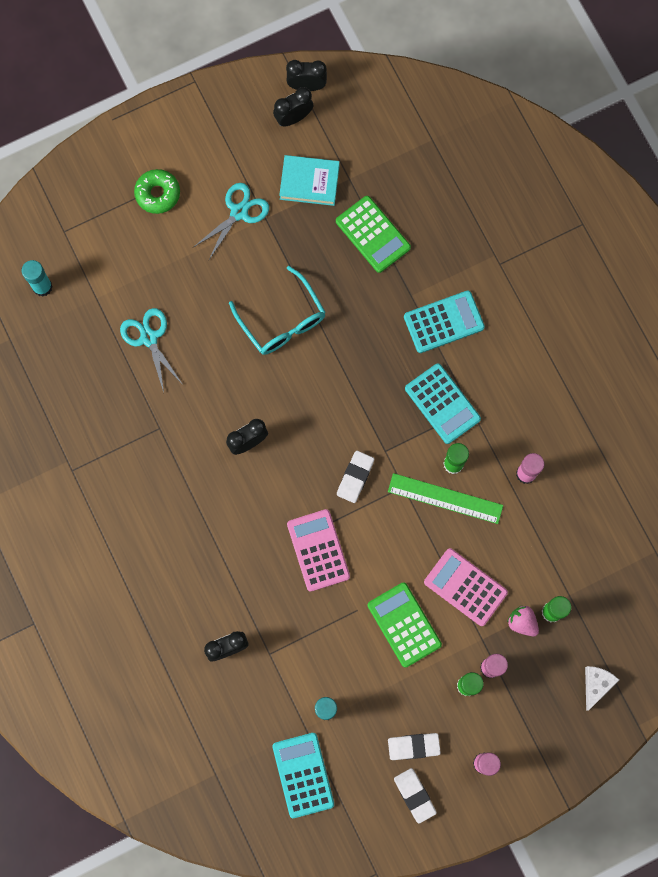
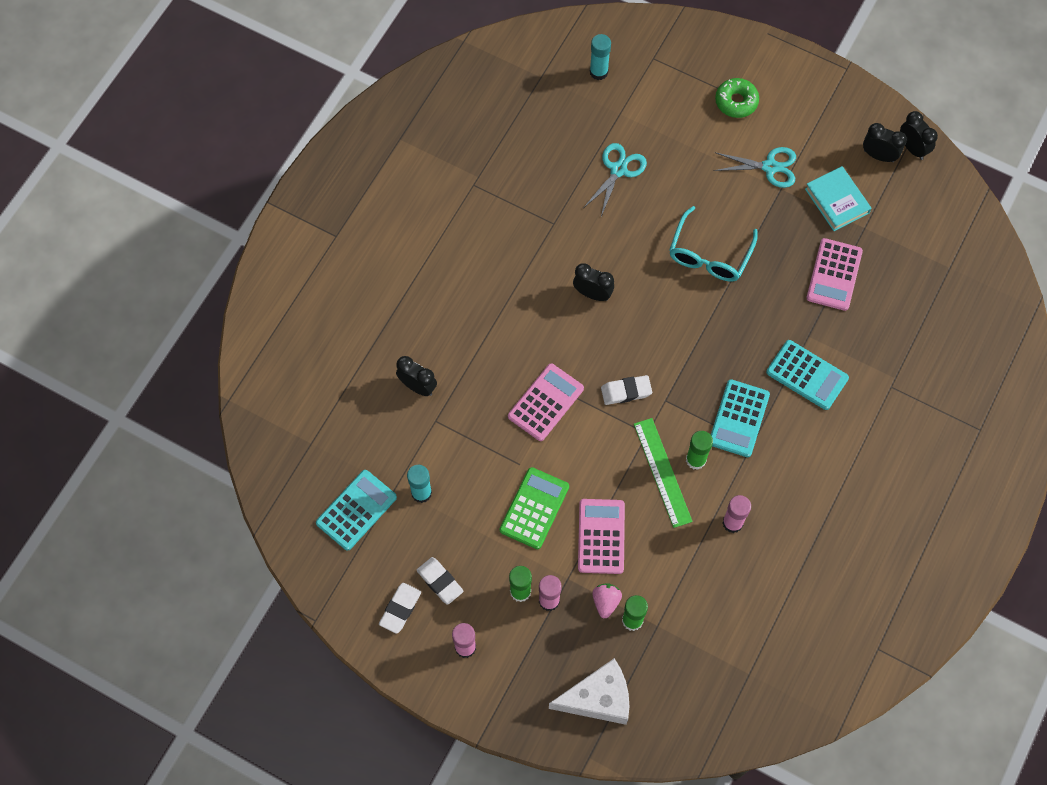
camera: 55 degrees right, 10 degrees down
green calculator [336,196,411,273] -> pink calculator [806,238,863,311]
white cheese [585,666,619,711] -> white cheese [549,658,629,725], size x1.76

